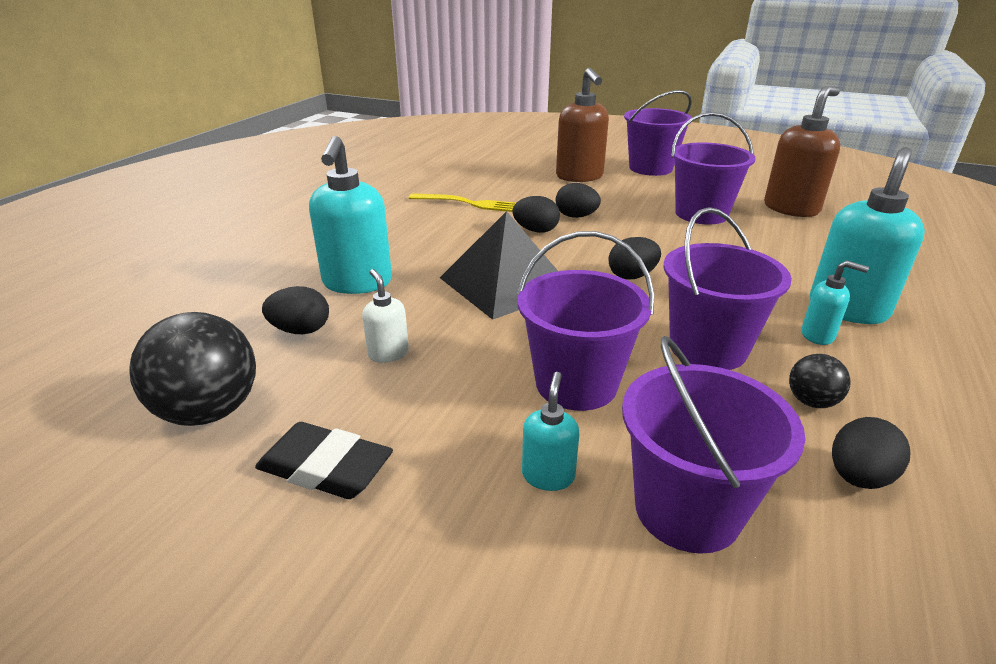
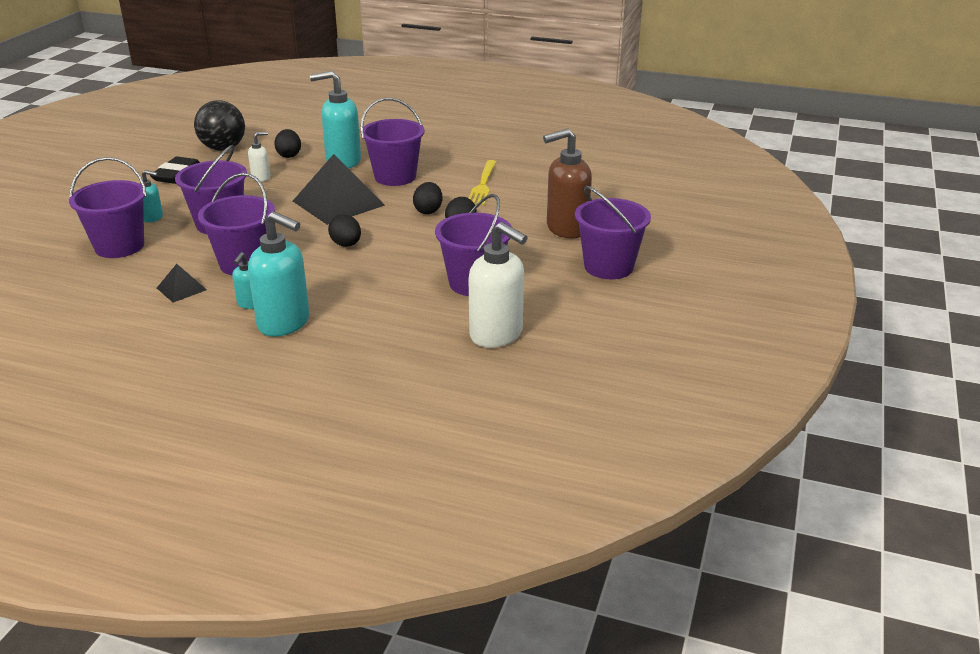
camera: 85 degrees right, 0 degrees up
brown soap dispenser [764,86,840,217] -> white soap dispenser [469,222,528,348]
black ball [789,354,851,408] -> black pyramid [157,264,207,303]
black egg [832,417,910,489] -> none
none -> purple bucket [360,98,425,186]

